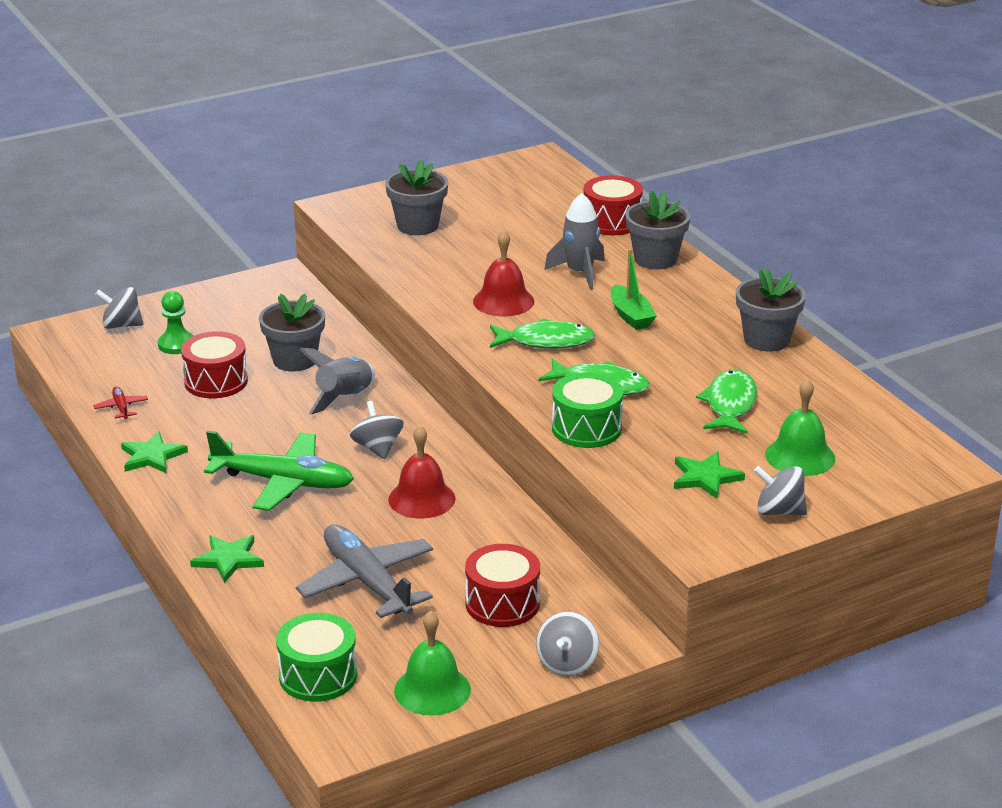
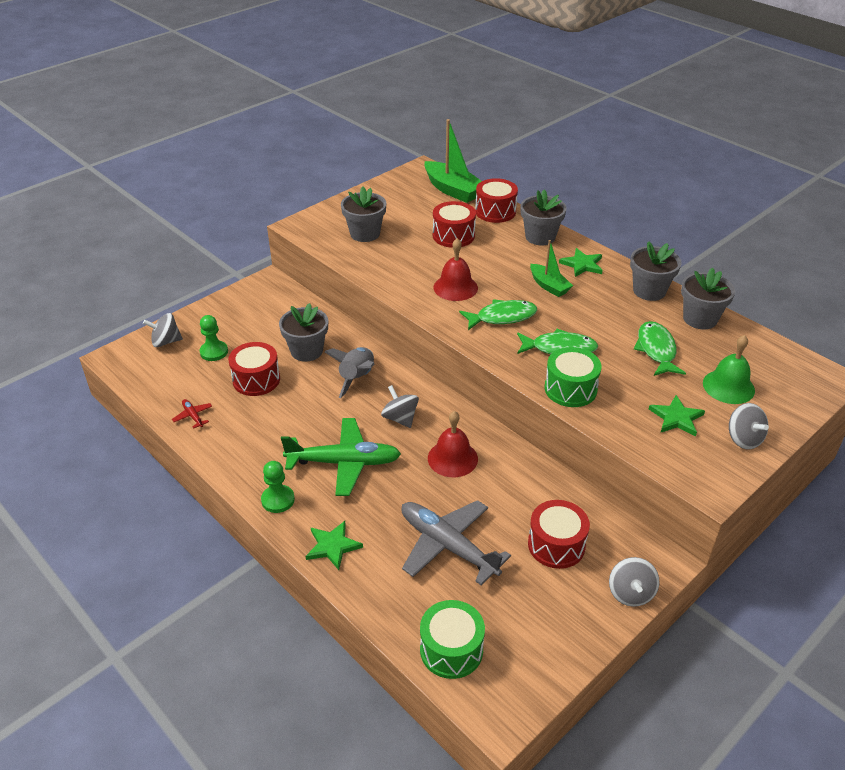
camera: 15 degrees left, 10 degrees up
green star [121,431,188,474] -> green star moved to [559,248,603,277]
green bell [394,611,471,716] -> none
grey rocket [544,193,605,290] -> none
grey spinning top [754,466,807,515] -> grey spinning top turned 120 degrees counterclockwise [729,403,769,449]
none -> green pawn [261,461,295,513]
none -> green boat [424,119,482,203]
none -> red drum [433,201,476,248]
none -> grey flower pot [681,267,735,330]

